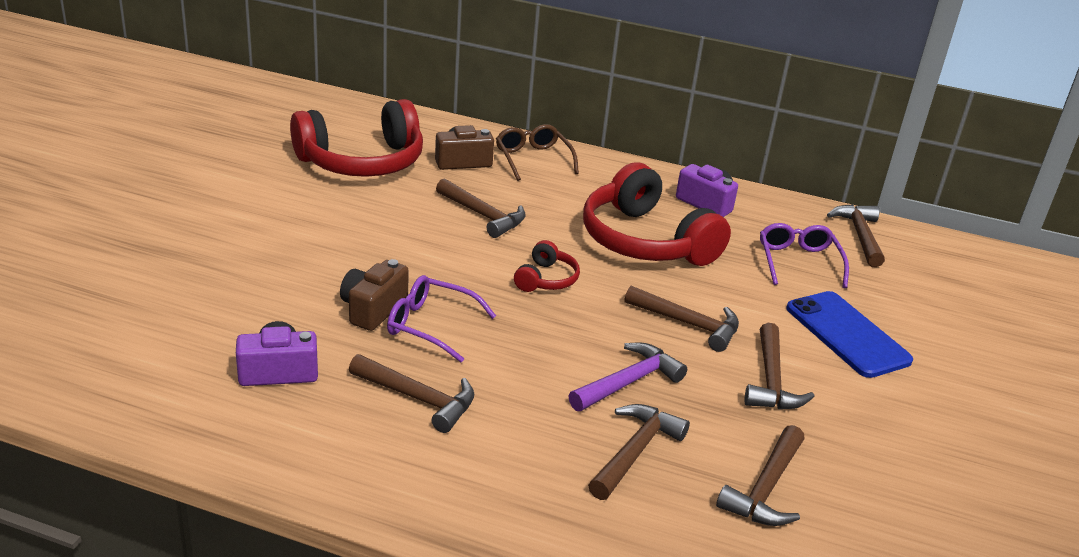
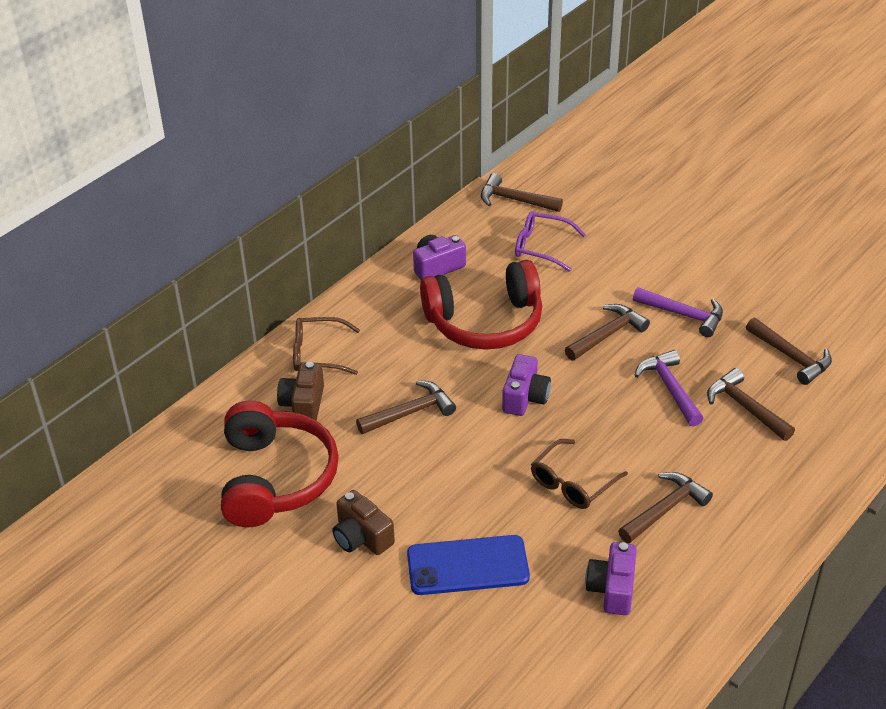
camera: 65 degrees left, 10 degrees up
brown camera [340,259,409,331] -> brown camera moved to [332,490,395,555]
purple glasses [387,275,496,362] -> brown glasses [531,439,628,509]
red headphones [514,240,580,292] -> purple camera [502,354,551,416]
brown hammer [744,323,815,409] -> purple hammer [633,287,723,337]
blue phone [786,291,913,378] -> blue phone moved to [407,535,530,595]

